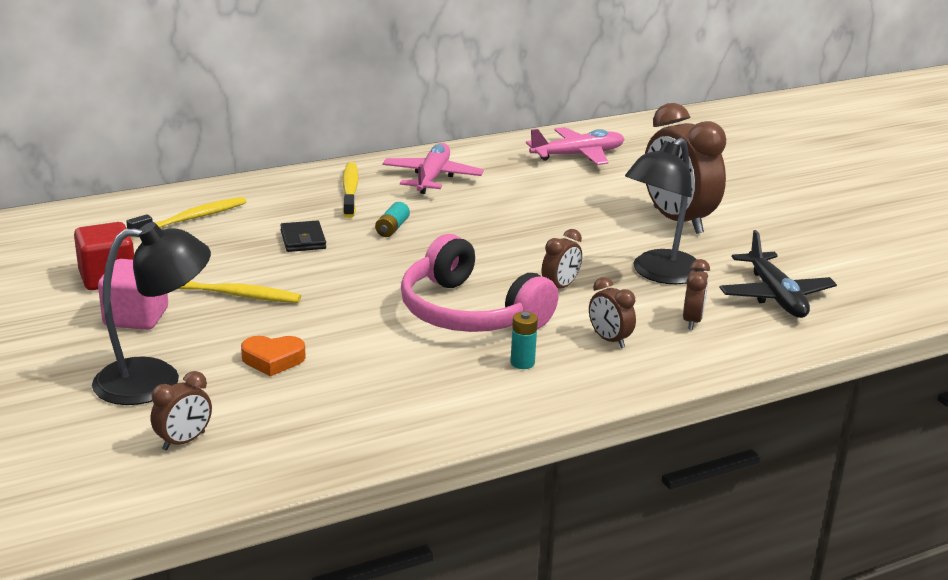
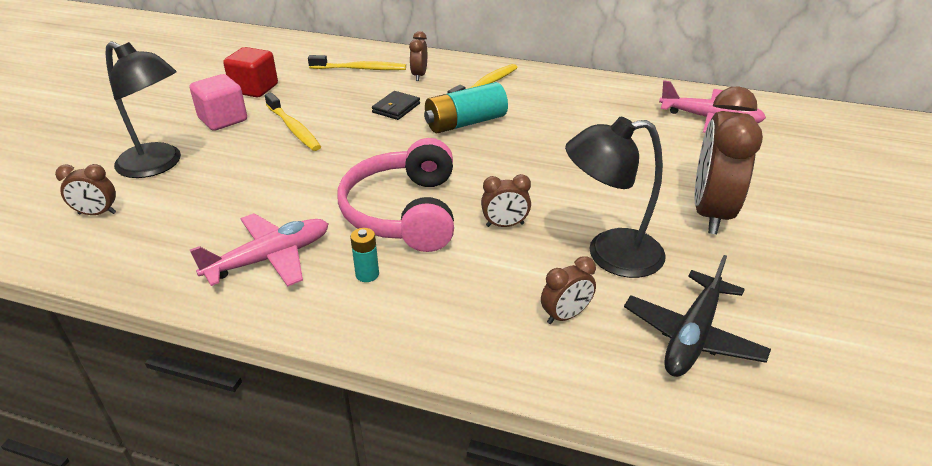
camera: 45 degrees right, 10 degrees up
orange heart [241,336,306,376] -> none
turquoise battery [375,202,410,237] -> turquoise battery [424,82,508,133], size x2.00
pink plane [383,143,484,194] -> pink plane moved to [190,213,328,287]
brown clock [589,277,636,348] -> brown clock moved to [409,31,427,81]

